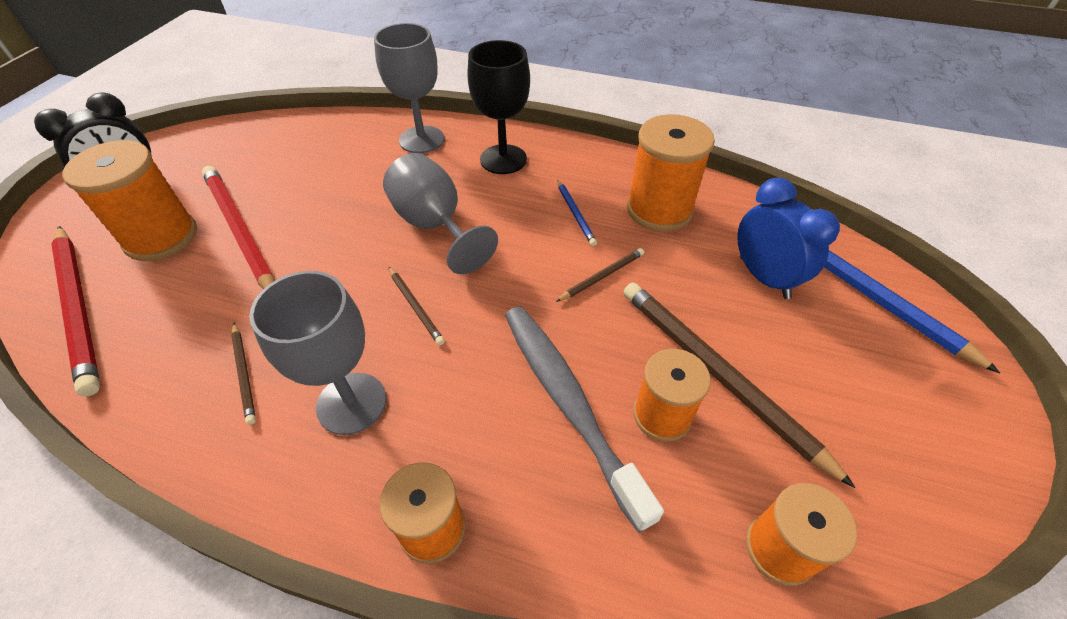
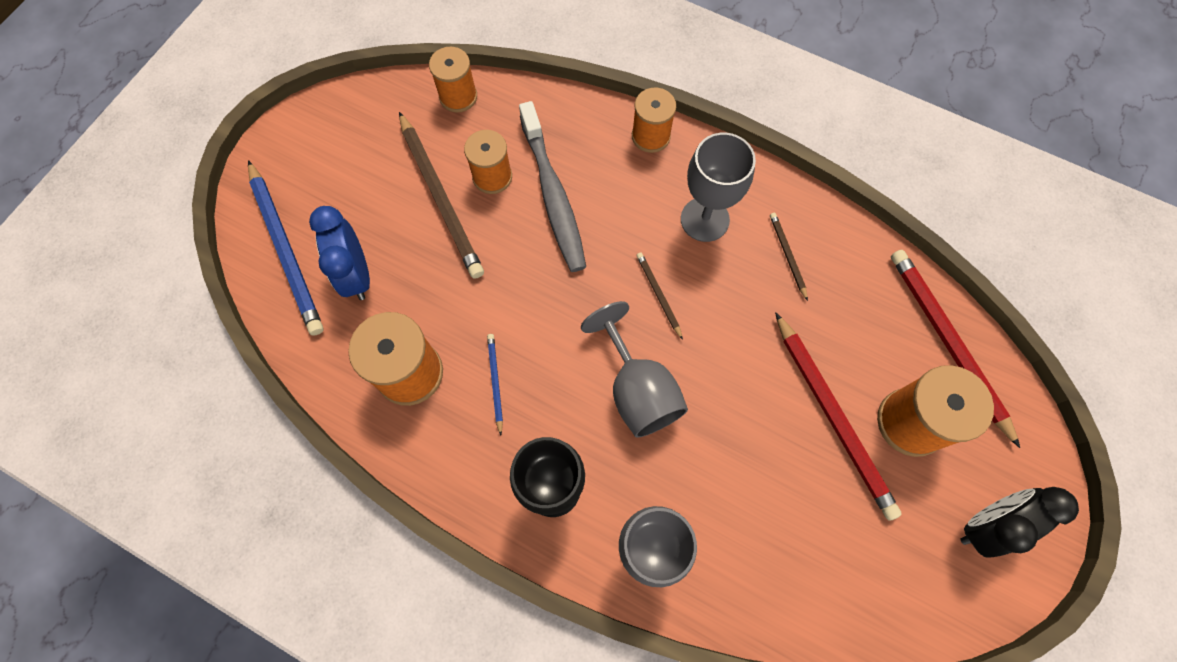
camera: 170 degrees left, 20 degrees up
brown pencil [556,248,644,302] -> none

